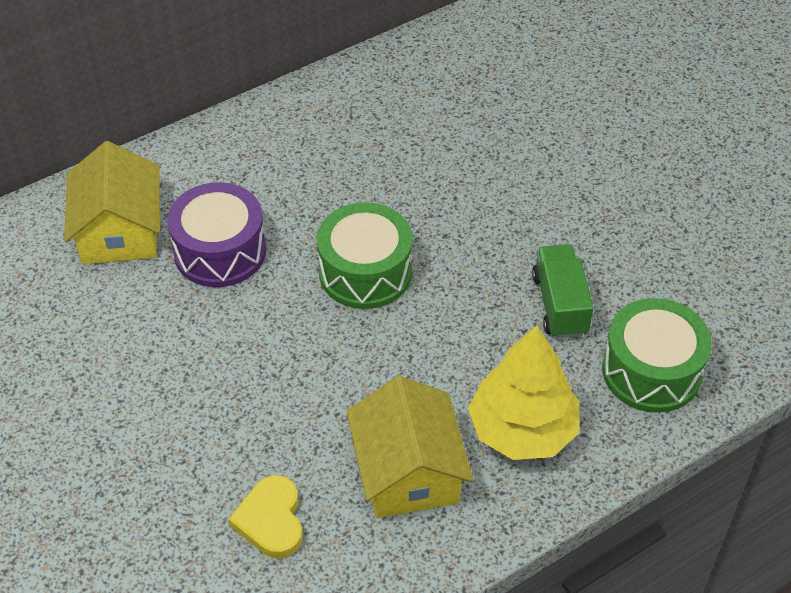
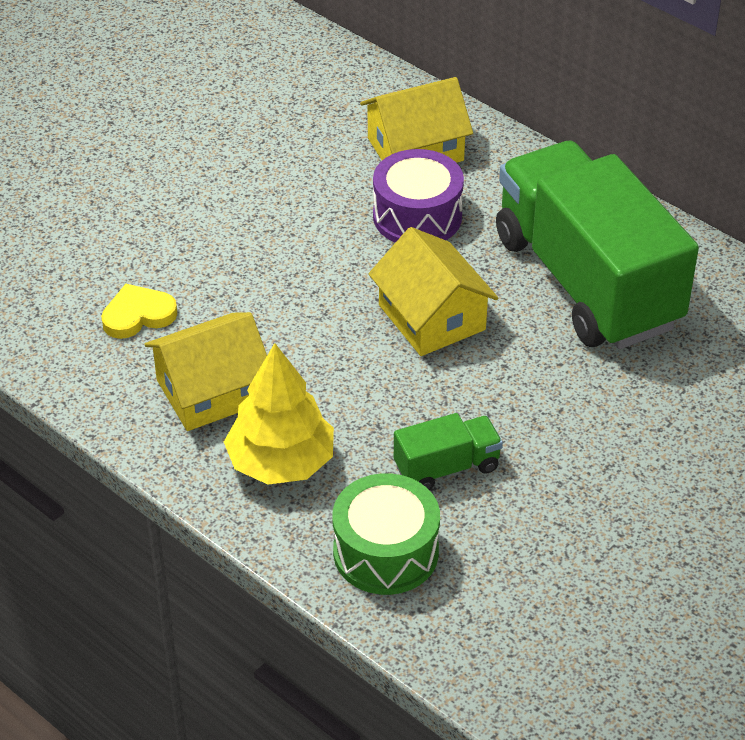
camera: 75 degrees right, 5 degrees down
green drum [317,202,413,309] -> yellow house [368,227,498,356]
none -> green truck [496,141,699,349]

